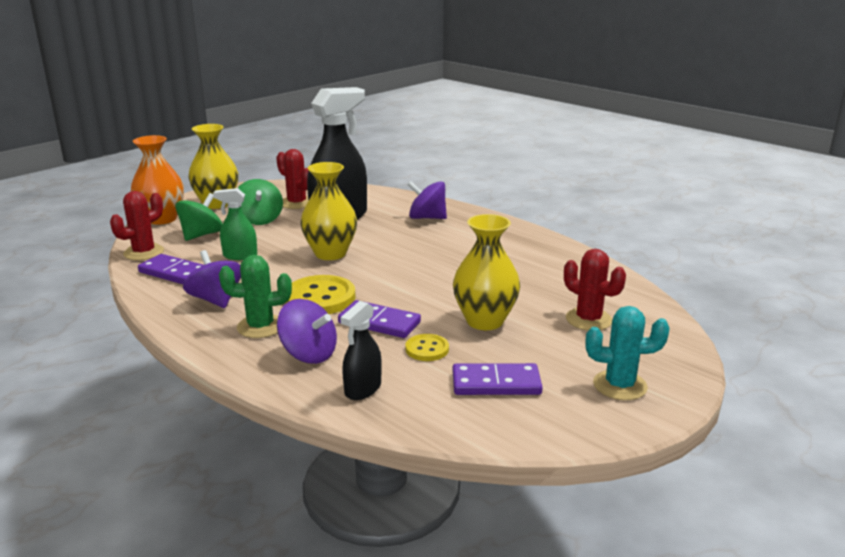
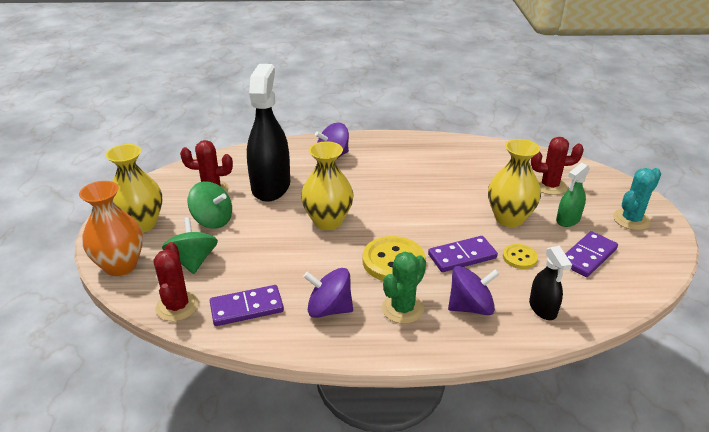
camera: 45 degrees left, 10 degrees up
green spray bottle [213,188,257,260] -> green spray bottle moved to [556,163,590,227]

